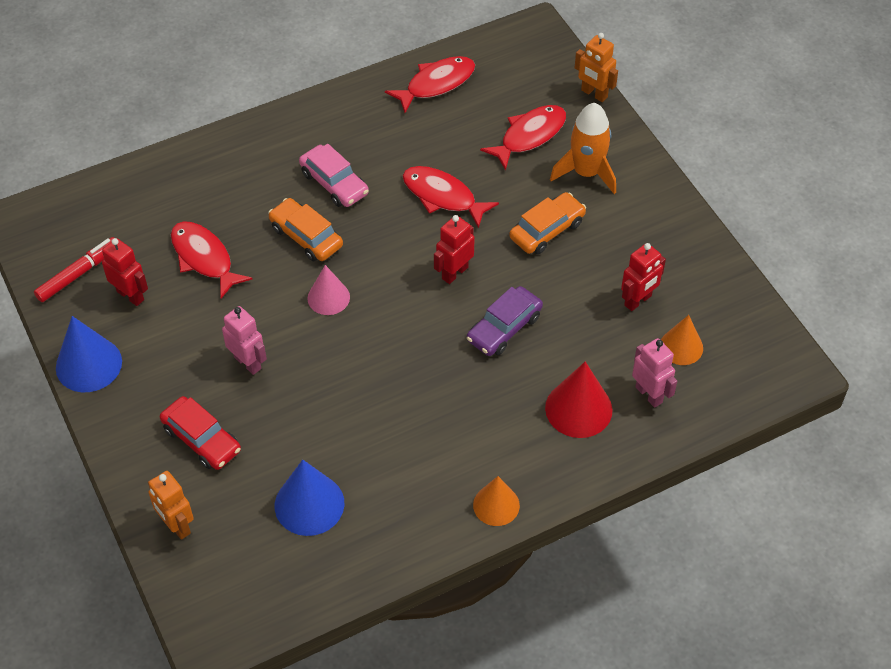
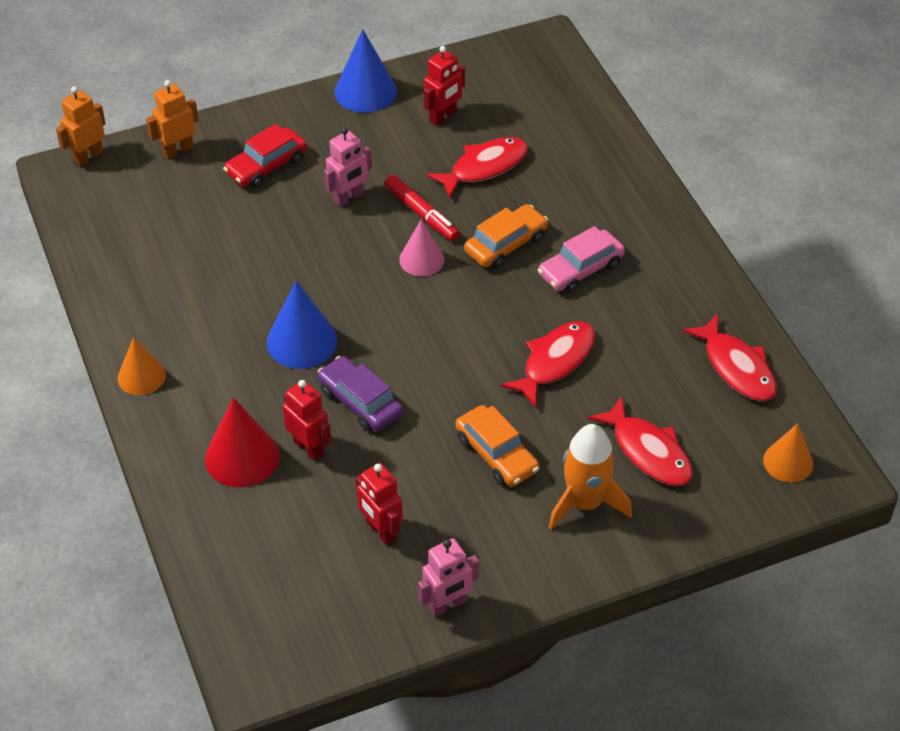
camera: 95 degrees right, 5 degrees down
red marker [34,237,114,302] -> red marker moved to [384,175,460,241]
blue cone [275,460,344,536] -> blue cone moved to [267,281,337,369]
red robot [434,215,475,284] -> red robot moved to [283,380,331,461]
orange robot [574,33,618,102] -> orange robot moved to [56,86,106,166]
pink robot [632,338,677,408] -> pink robot moved to [418,538,479,617]
orange cone [661,315,703,365] -> orange cone moved to [763,423,813,483]

